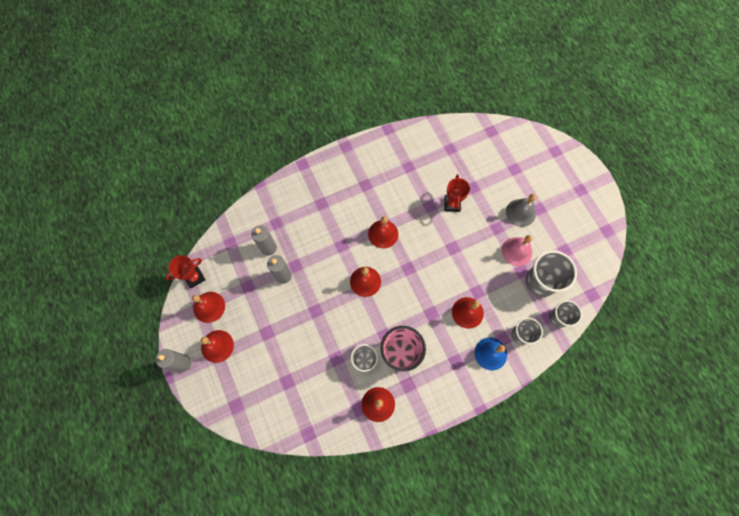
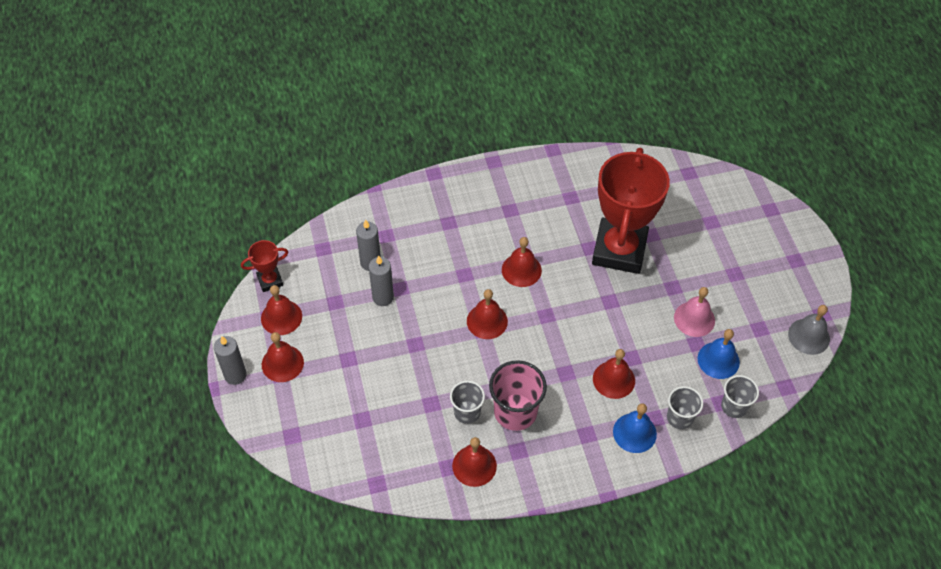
camera: 10 degrees right, 15 degrees down
red trophy [445,174,470,212] -> red trophy [592,148,670,274], size x2.31
grey bell [506,194,536,227] -> grey bell moved to [788,305,830,355]
grey cup [525,250,577,297] -> blue bell [698,329,740,379]

